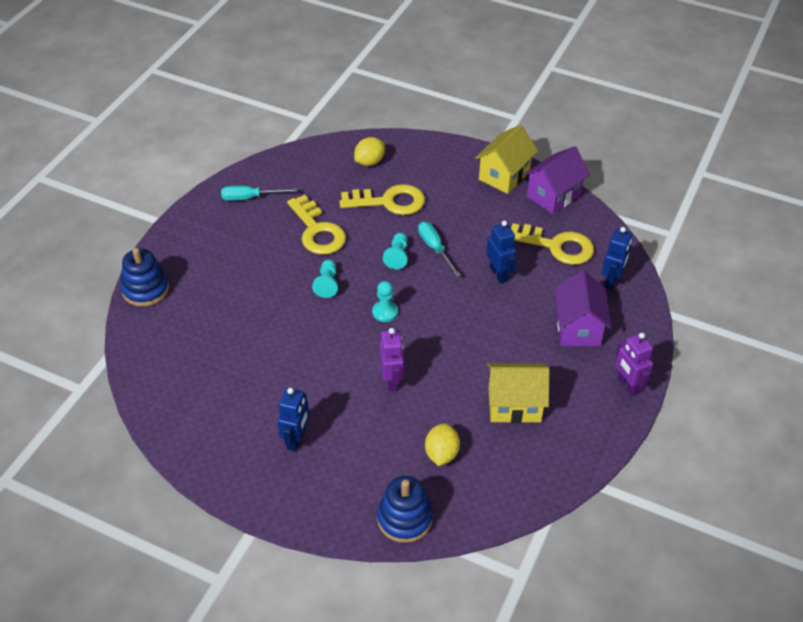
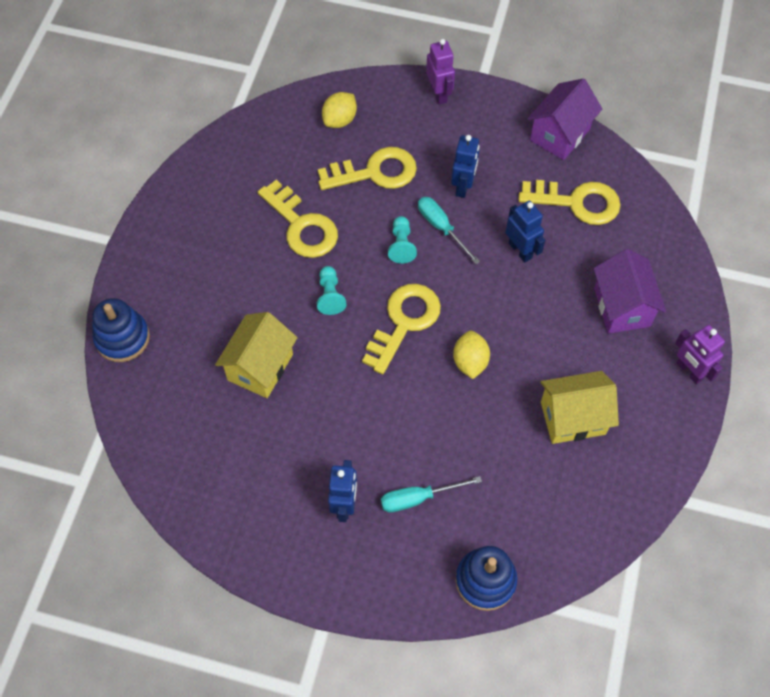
camera: 10 degrees left, 15 degrees up
turquoise screwdriver [221,186,297,201] -> turquoise screwdriver moved to [381,476,482,512]
turquoise pawn [372,281,398,322] -> yellow key [362,284,441,374]
purple robot [380,328,404,391] -> purple robot moved to [426,39,455,105]
yellow lemon [425,423,460,466] -> yellow lemon moved to [453,331,490,379]
yellow house [475,125,538,194] -> yellow house moved to [215,312,298,398]
blue robot [602,227,632,290] -> blue robot moved to [451,135,480,198]

